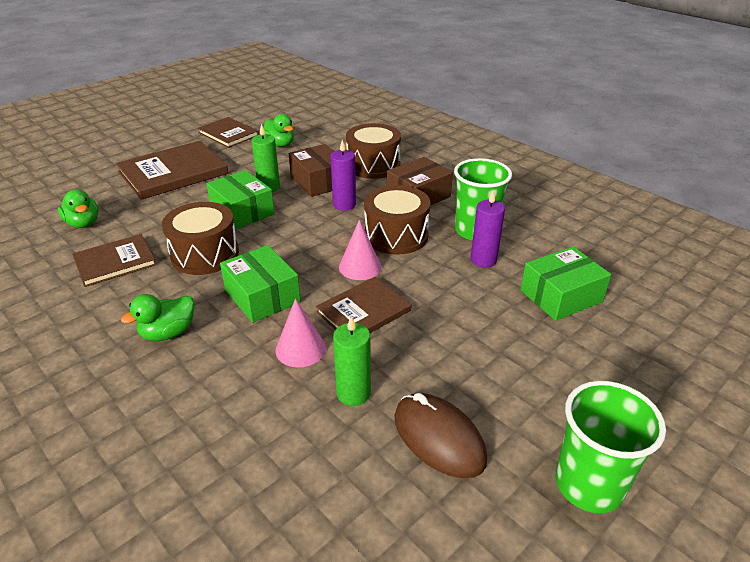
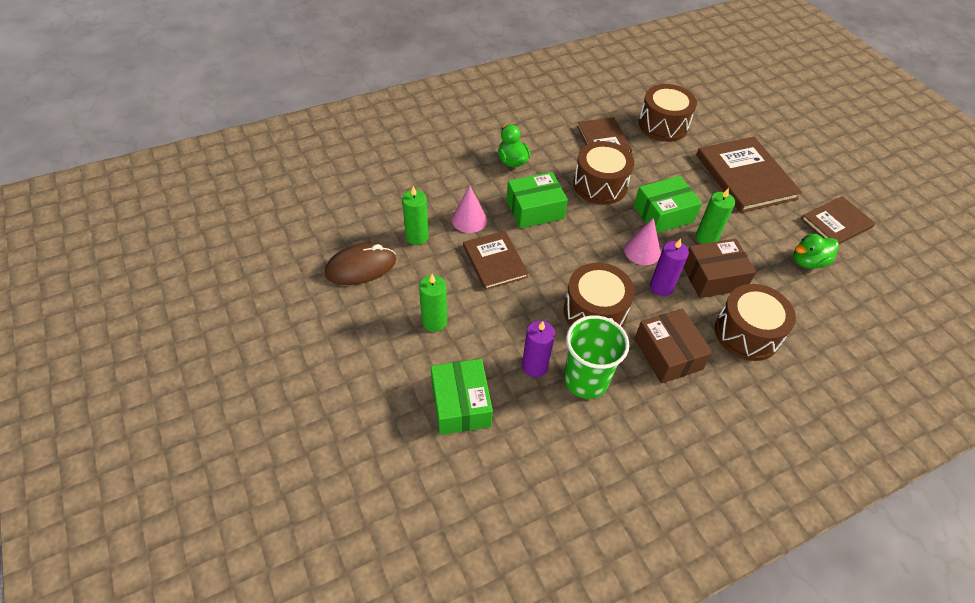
camera: 105 degrees right, 15 degrees up
green duck [58,189,99,228] -> brown drum [638,84,697,142]
pink cone [339,220,381,280] -> pink cone moved to [624,218,661,265]
green cup [555,381,666,513] -> none
none -> green candle [419,274,447,332]

